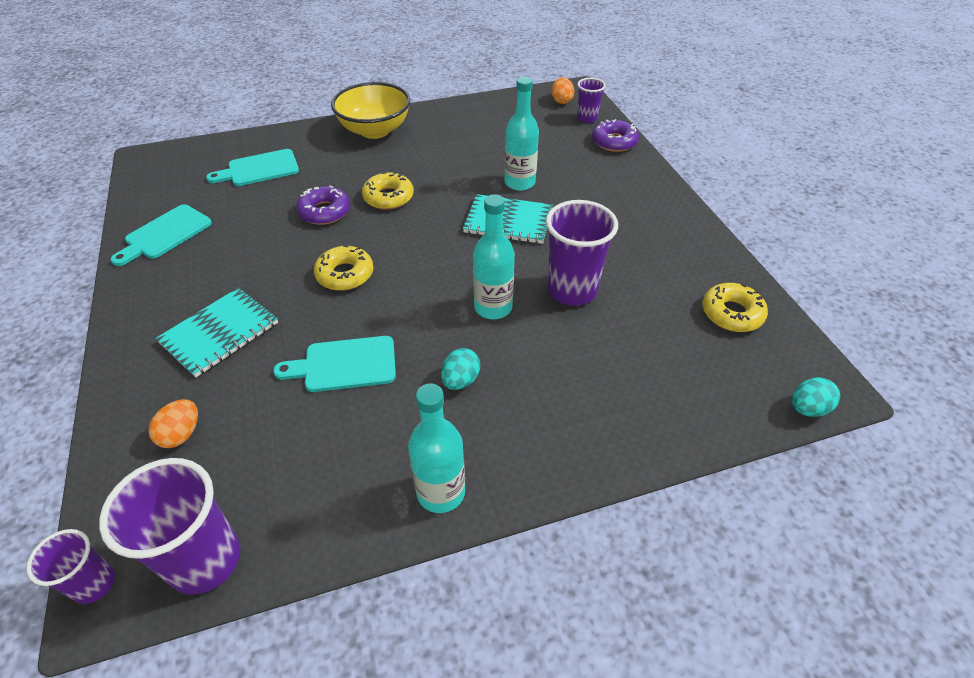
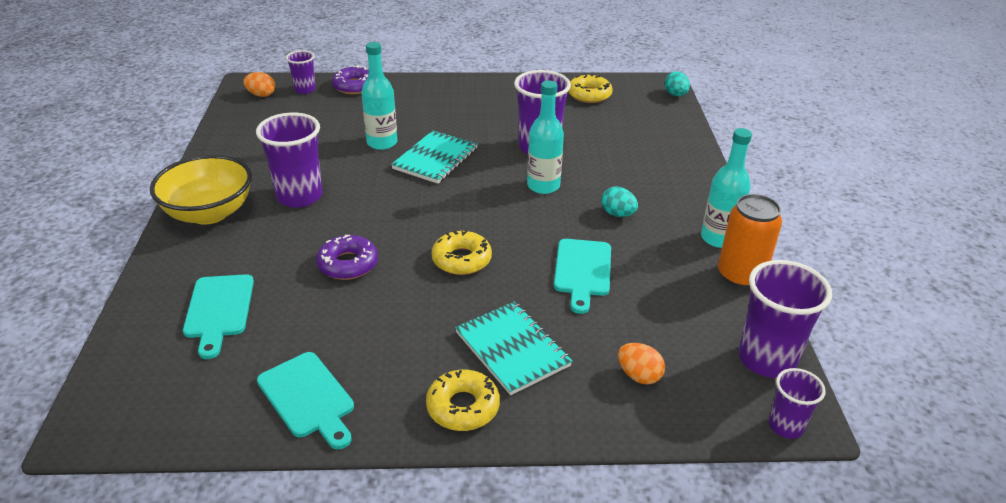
camera: 75 degrees left, 10 degrees down
yellow donut [362,172,414,210] -> yellow donut moved to [426,370,500,431]
none -> purple cup [256,113,323,208]
none -> orange can [718,194,782,288]

